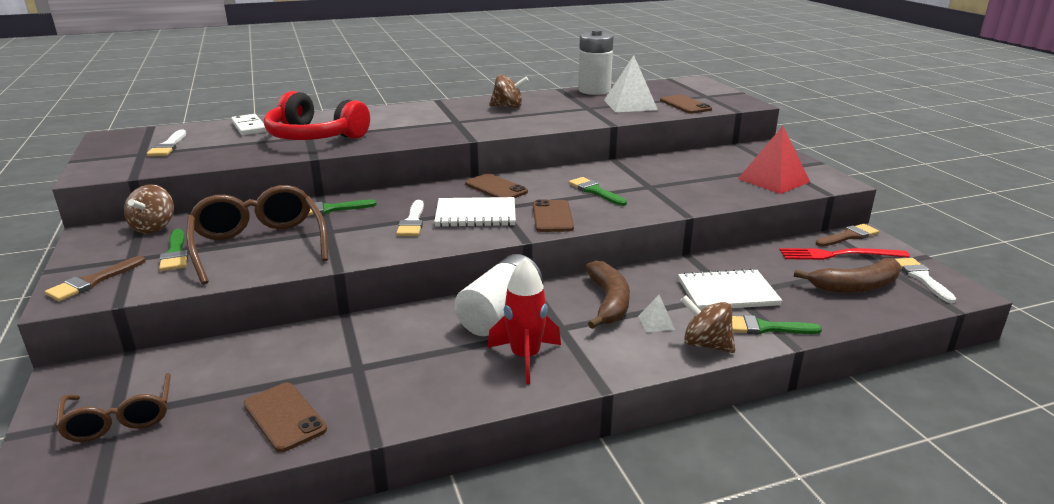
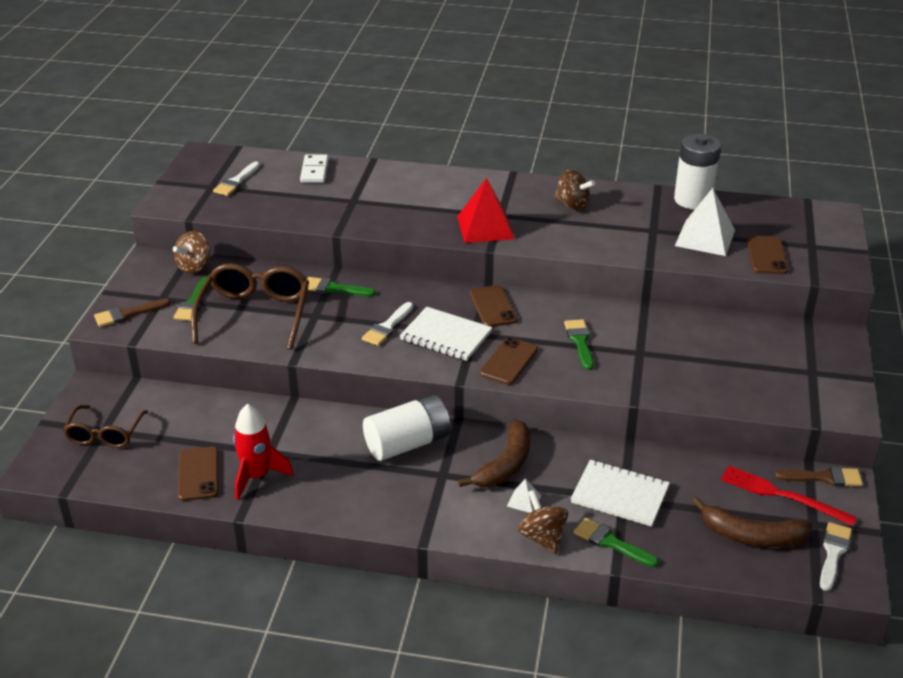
camera: 30 degrees right, 10 degrees up
red headphones [264,91,370,140] -> none
red rocket [487,257,561,384] -> red rocket moved to [233,404,293,500]
red pyramid [738,126,810,194] -> red pyramid moved to [457,178,514,243]

